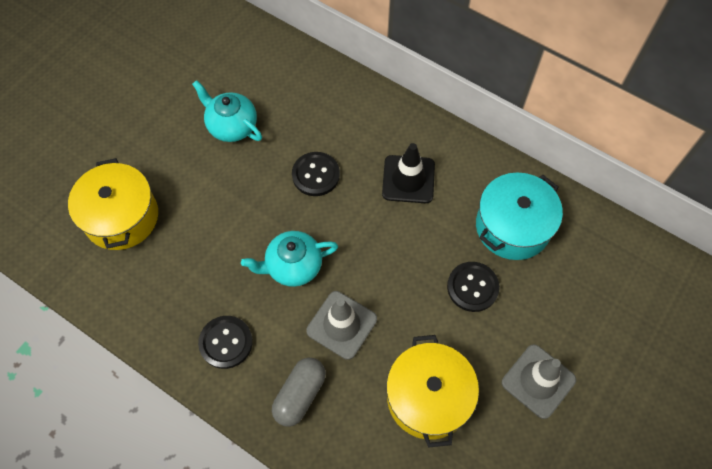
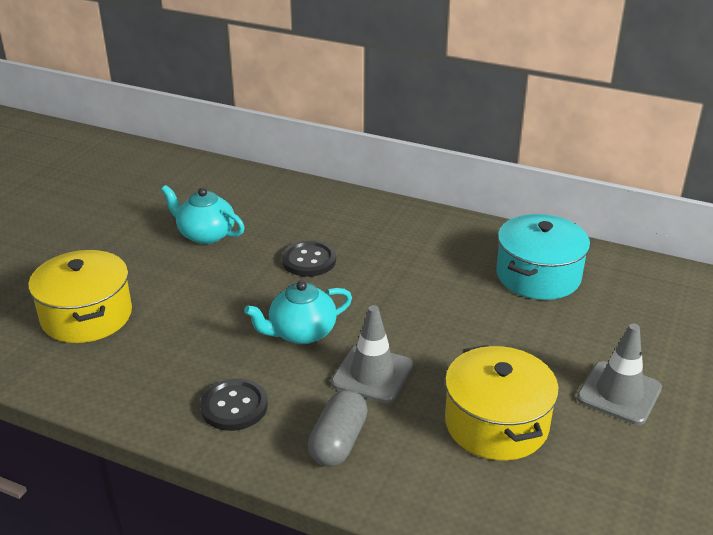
camera: 10 degrees left, 30 degrees down
black traffic cone [382,143,435,203] -> none
black button [447,262,500,312] -> none

